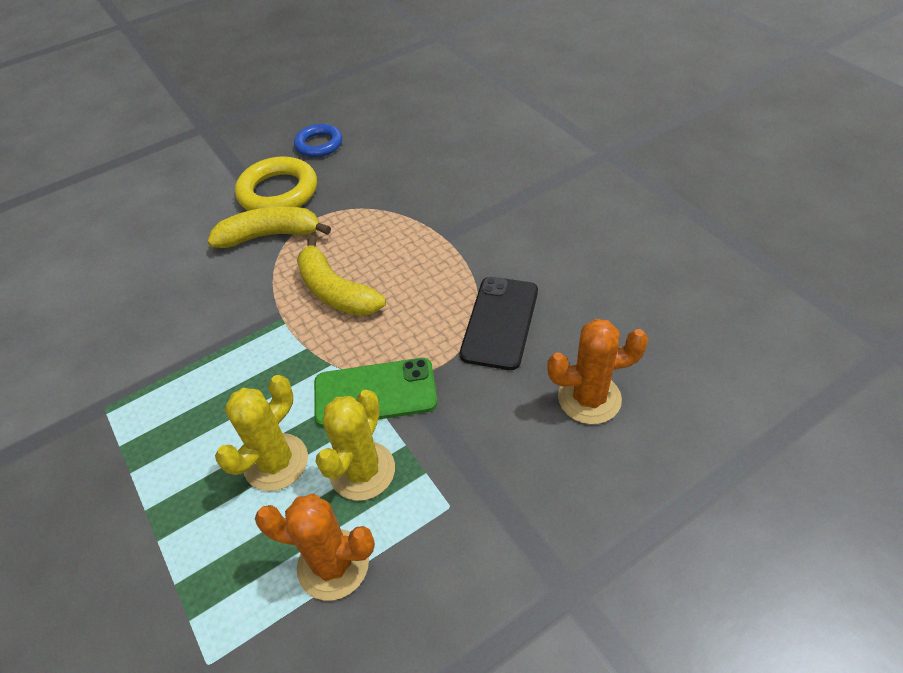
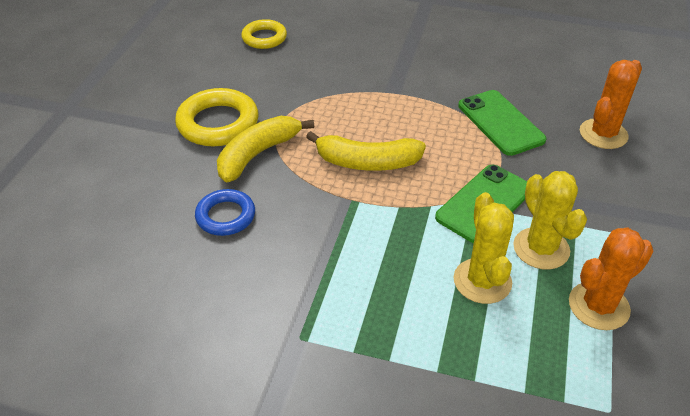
camera: 45 degrees left, 5 degrees down
blue ring [294,124,342,157] -> blue ring moved to [195,189,255,236]
black phone [460,277,538,370] -> green phone [458,90,546,156]
none -> yellow ring [241,19,287,49]

